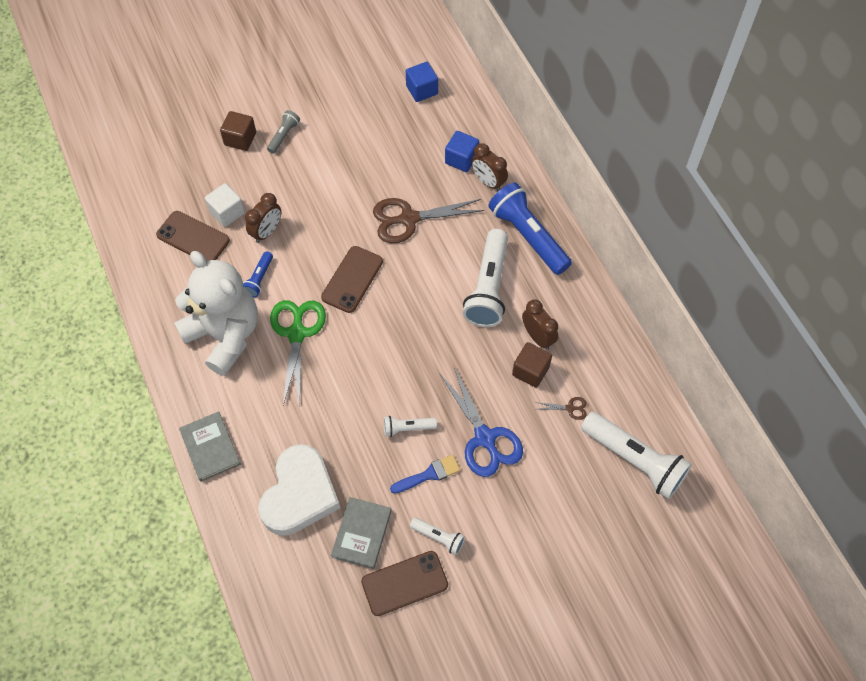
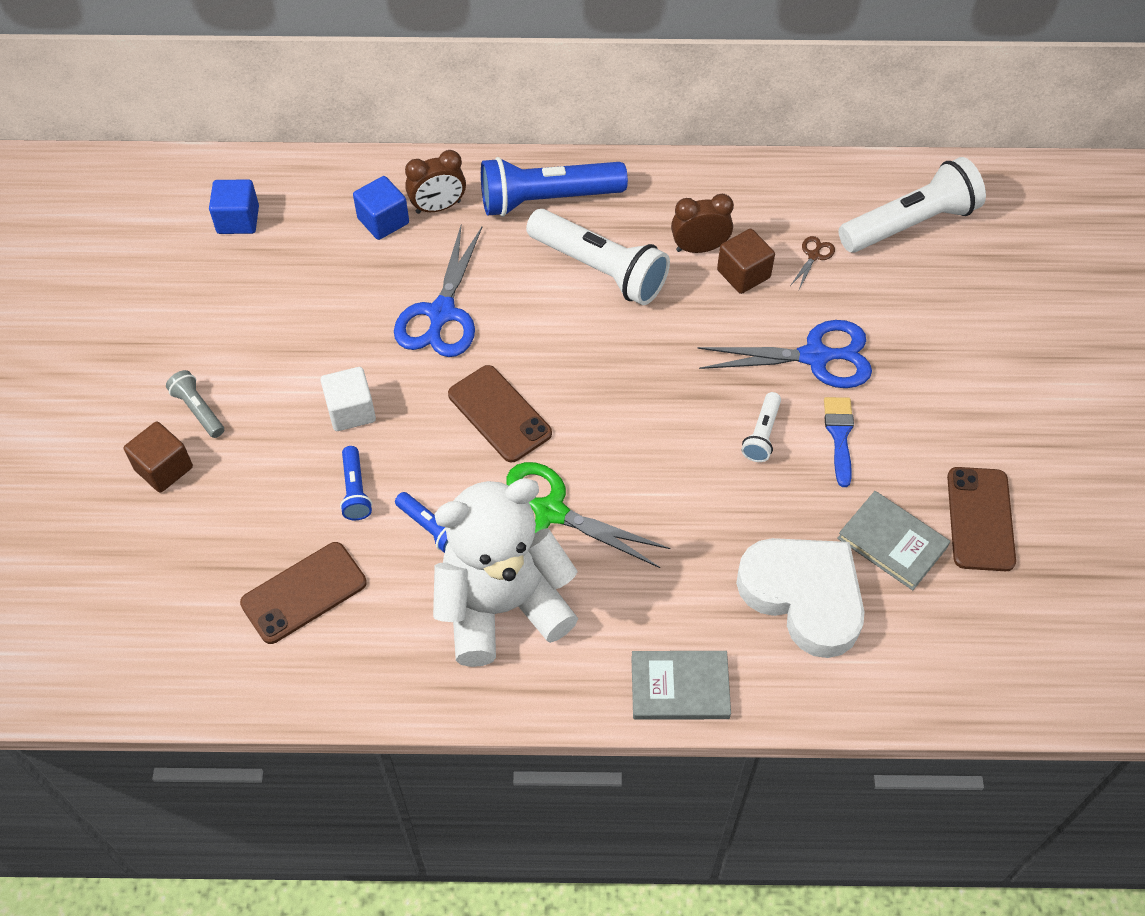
camera: 65 degrees left, 5 degrees down
white cube [205,183,245,227] -> white cube moved to [321,367,376,431]
brown clock [245,193,281,243] -> blue flashlight [340,446,372,520]
brown scissors [373,198,485,243] -> blue scissors [394,226,482,357]
white flashlight [410,517,465,555] -> none

